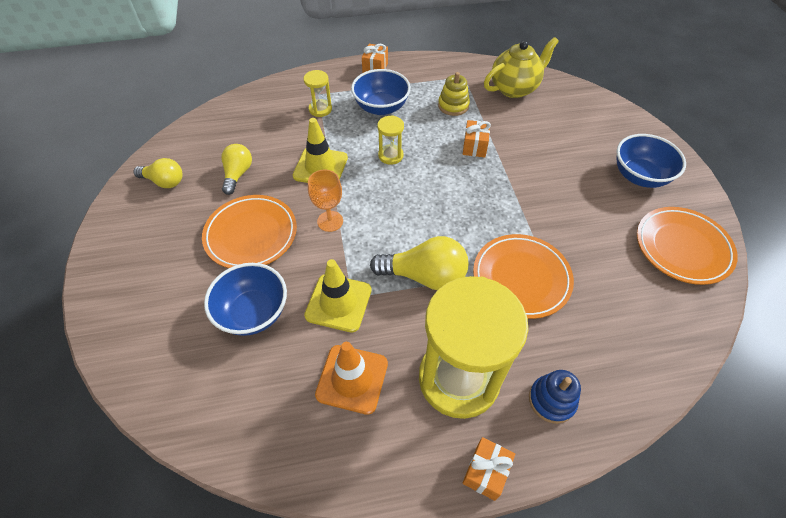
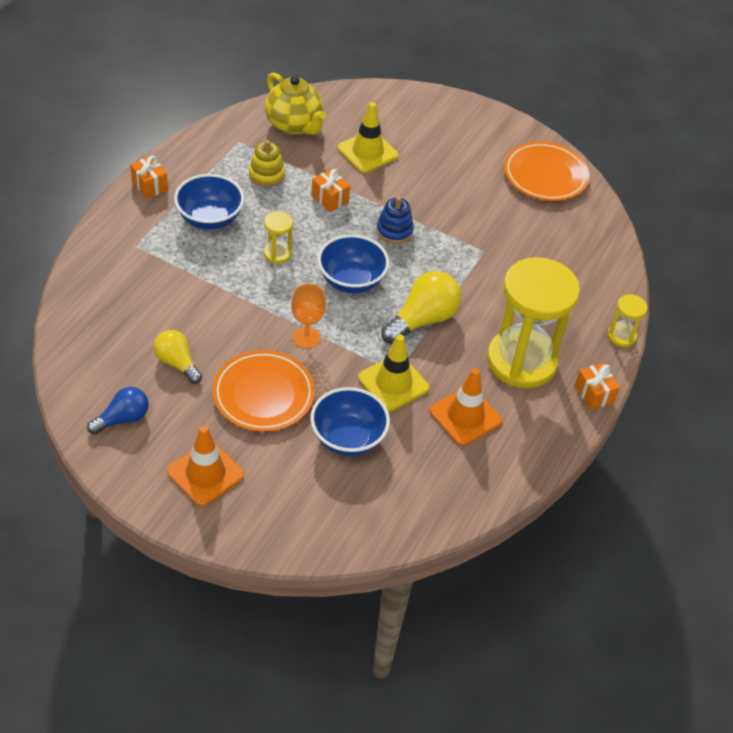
camera: 55 degrees left, 5 degrees down
yellow light bulb [133,158,183,188] -> blue light bulb [87,387,149,434]
yellow traffic cone [293,118,348,183] -> yellow traffic cone moved to [338,102,398,173]
yellow hourglass [303,70,332,117] -> yellow hourglass moved to [608,294,647,347]
orange plate [473,234,574,319] -> none
yellow teapot [484,37,559,98] -> yellow teapot turned 135 degrees clockwise [265,72,326,135]
blue stacking toy [529,370,581,424] -> blue stacking toy moved to [376,197,414,244]
blue bowl [616,134,686,188] -> blue bowl moved to [318,235,389,293]
none -> orange traffic cone [167,425,244,506]

